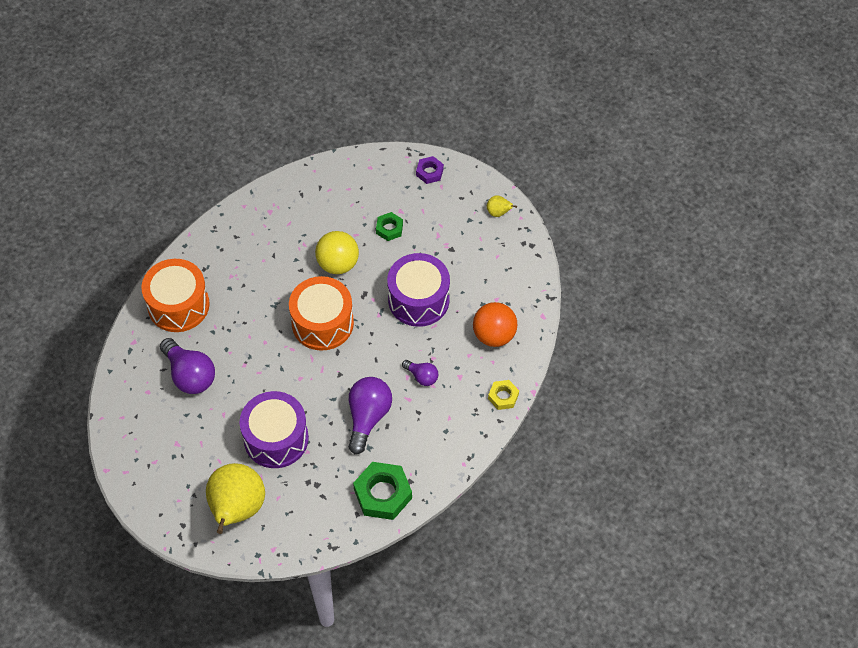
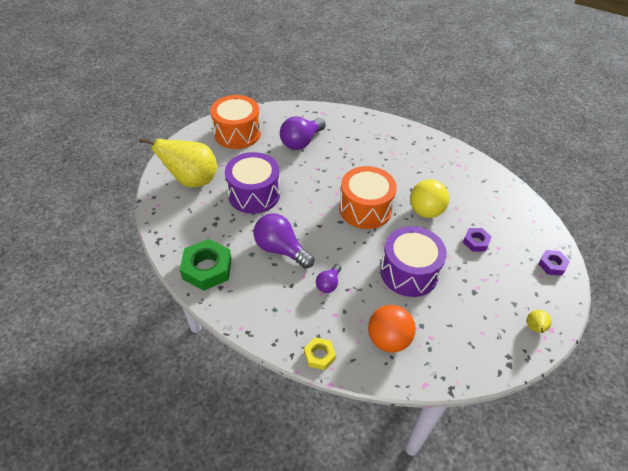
camera: 80 degrees right, 10 degrees down
orange drum [141,259,210,332] -> orange drum moved to [210,95,261,149]
purple light bulb [348,377,392,454] -> purple light bulb turned 150 degrees counterclockwise [254,213,314,269]
green nut [376,212,403,241] -> purple nut [463,228,492,252]

